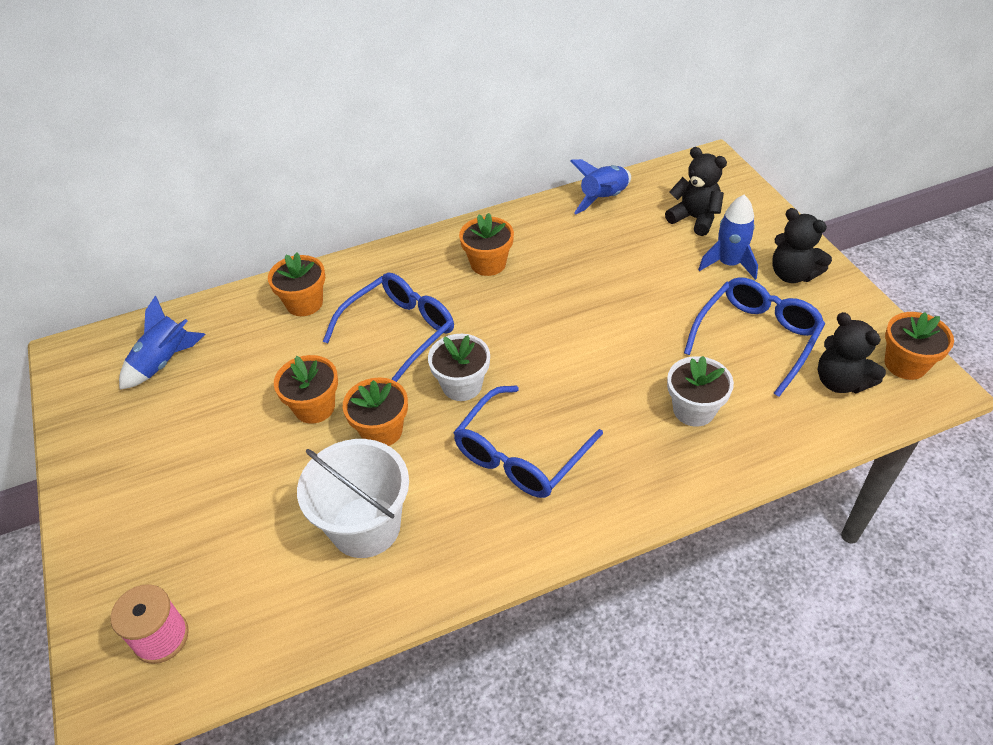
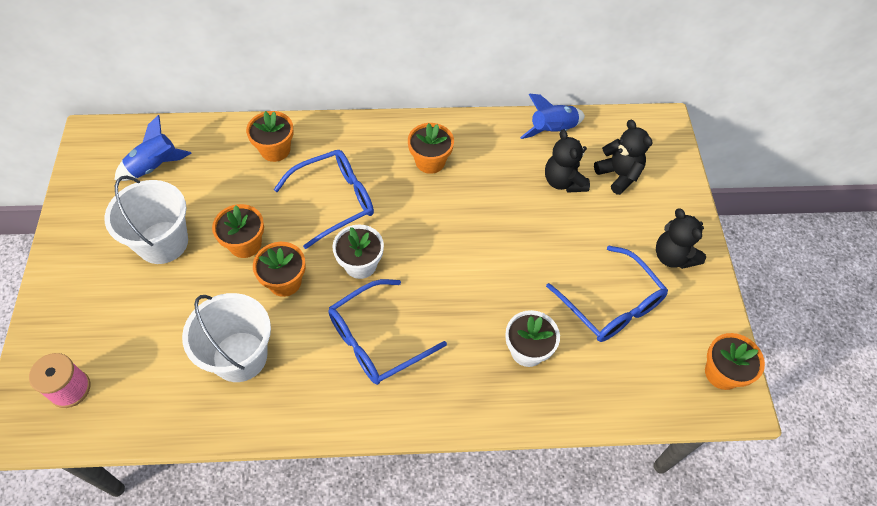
camera: 15 degrees right, 10 degrees up
blue glasses [684,277,825,397] -> blue glasses turned 90 degrees clockwise [546,246,668,342]
blue rocket [698,195,758,280] -> none
black teddy bear [818,312,886,393] -> black teddy bear moved to [545,129,590,193]
none -> white bucket [104,176,188,264]

